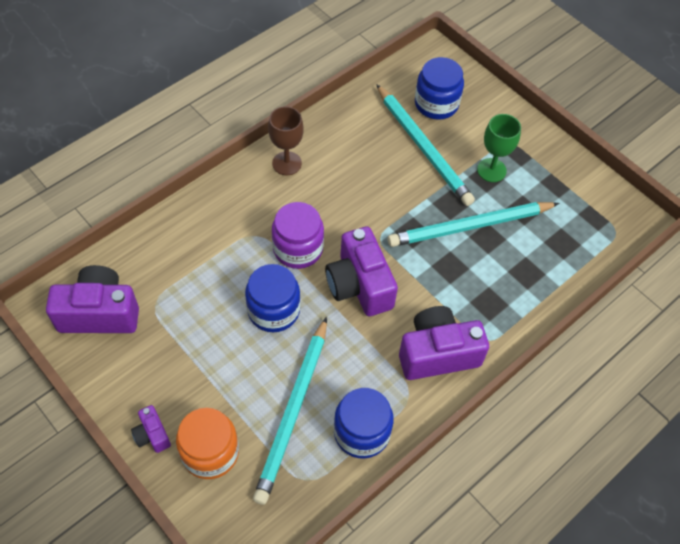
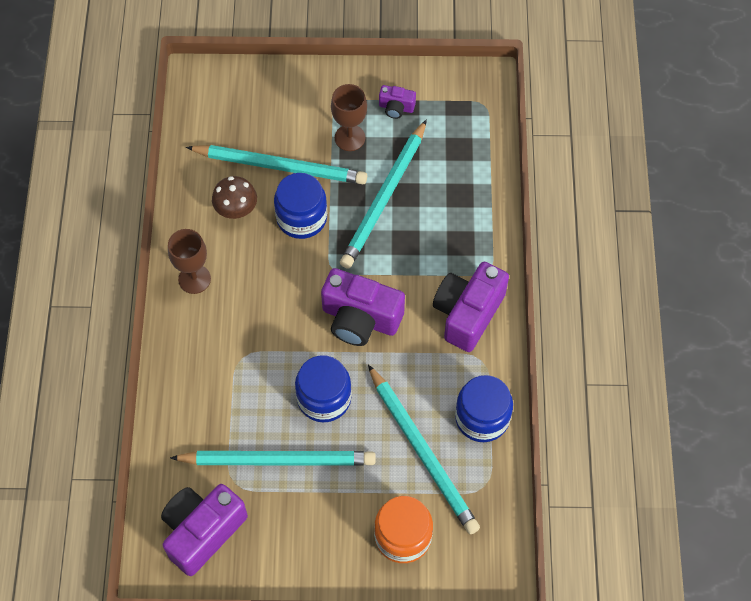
camera: 45 degrees left, 5 degrees up
purple camera [131,405,171,453] -> purple camera moved to [379,85,416,119]
purple jar [272,202,324,269] -> none
blue jar [415,57,464,120] -> blue jar moved to [274,173,327,239]
green goblet [477,114,521,182] -> brown goblet [331,84,367,151]
none -> turquoise pencil [170,451,376,466]
none -> brown mushroom [212,176,257,219]

